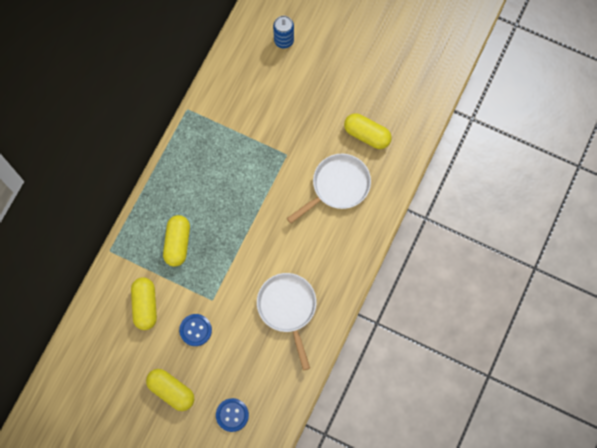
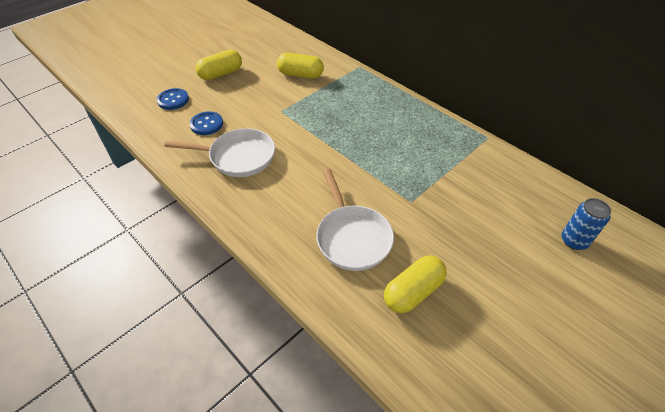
camera: 110 degrees right, 25 degrees down
yellow capsule [163,215,190,267] -> none
blue button [179,314,212,346] -> blue button moved to [190,111,223,135]

